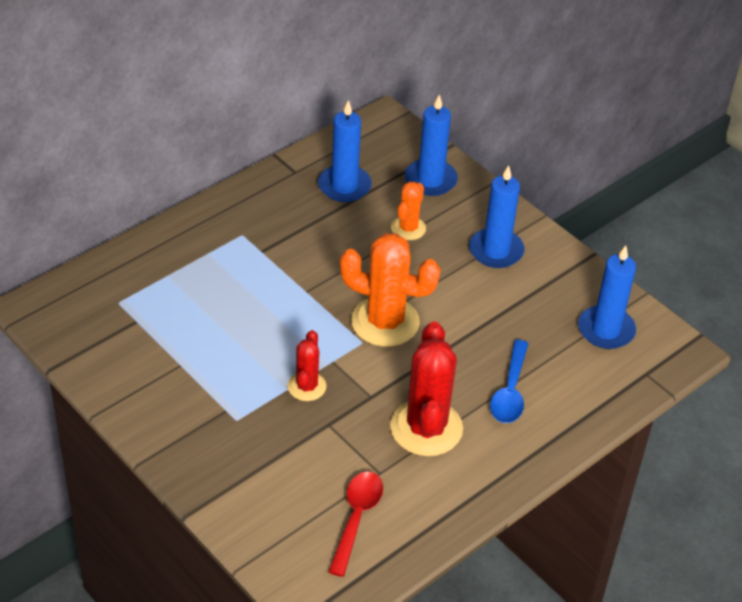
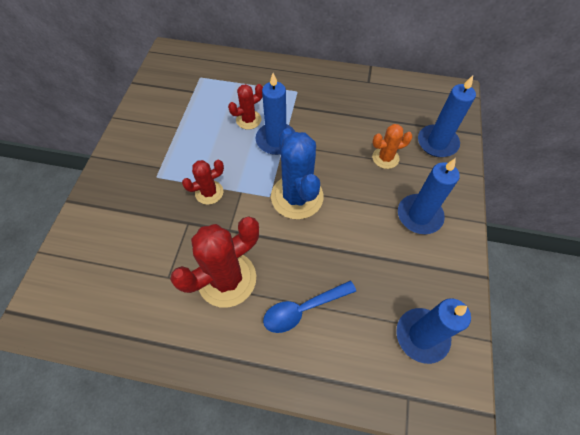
camera: 55 degrees right, 15 degrees up
blue candle [318,100,372,202] -> blue candle moved to [256,73,295,155]
red spoon [328,472,383,577] -> none
orange cactus [340,233,440,347] -> blue cactus [271,128,324,219]
none -> red cactus [228,84,263,130]

